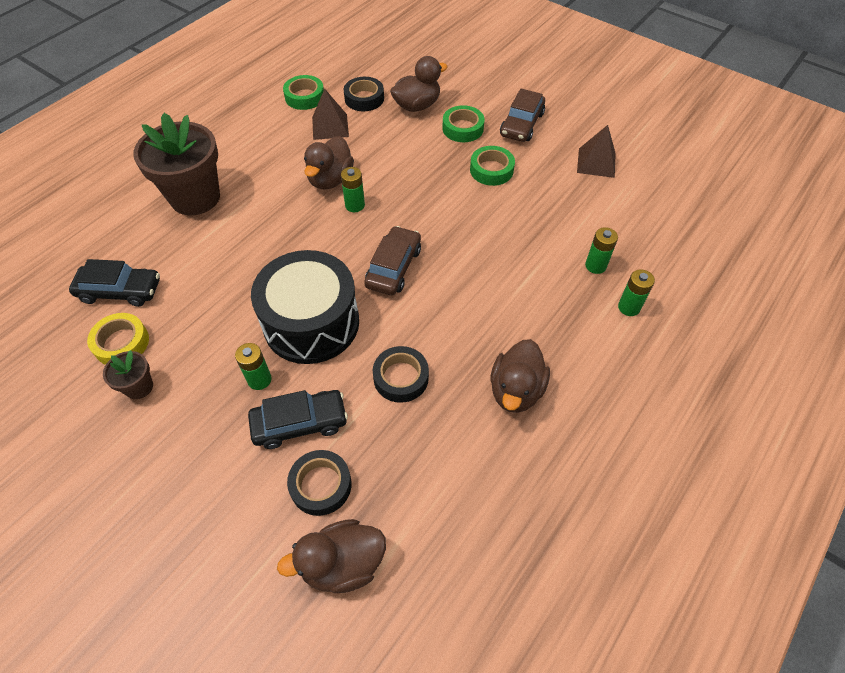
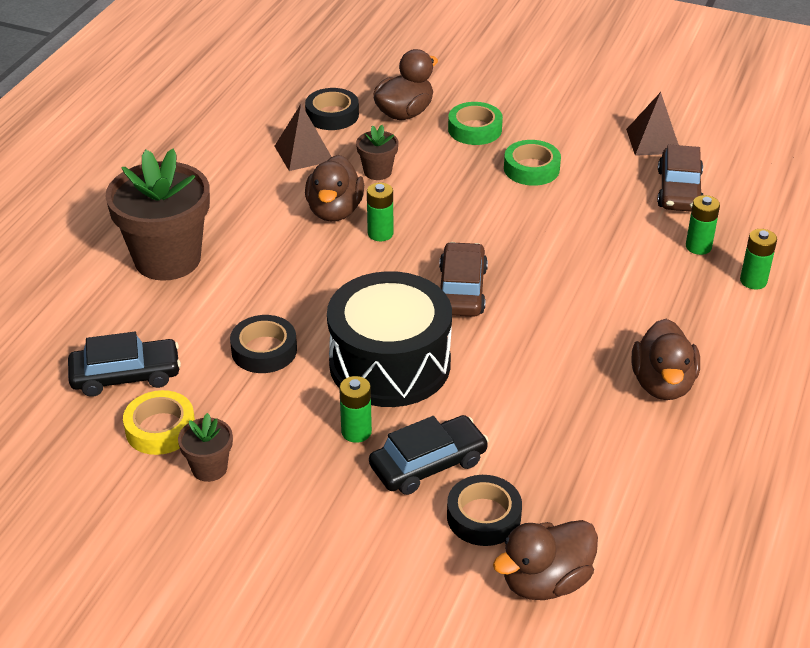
camera: 15 degrees left, 15 degrees down
green tape [283,75,324,110] -> none
black tape [373,346,429,403] -> black tape moved to [230,315,297,373]
brown car [500,88,545,142] -> brown car moved to [657,144,703,212]
none -> brown flower pot [356,125,398,180]

